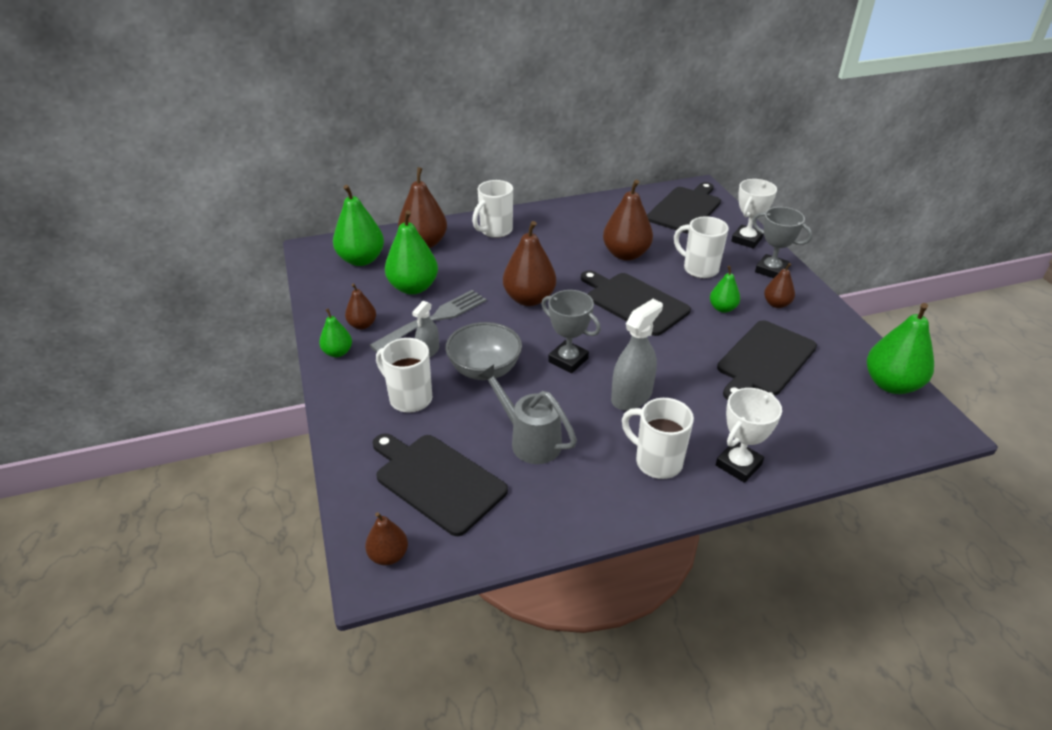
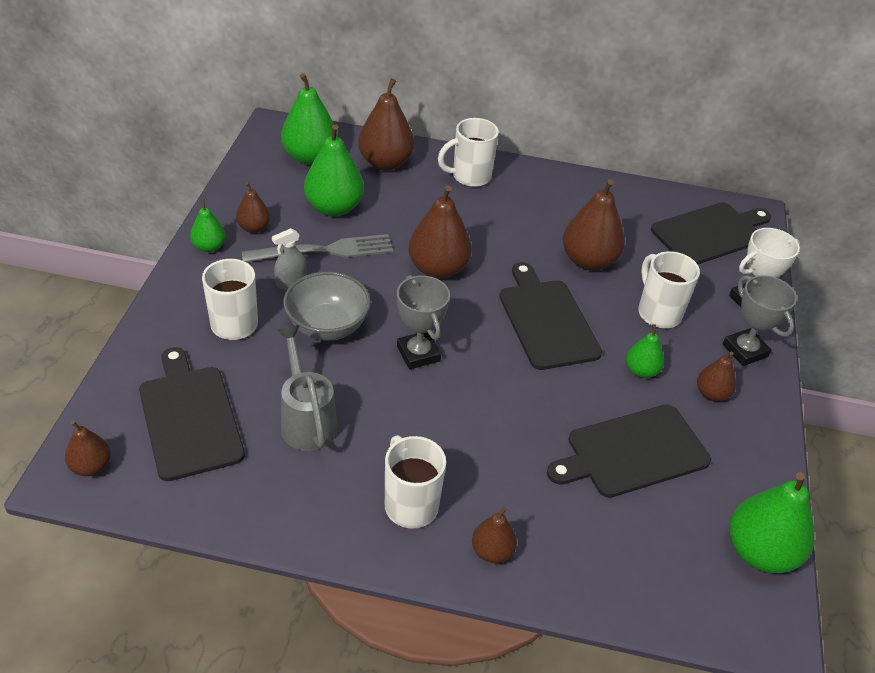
camera: 25 degrees right, 5 degrees up
grey spray bottle [611,299,663,410] -> none
white trophy [716,388,782,483] -> brown pear [472,507,517,563]

